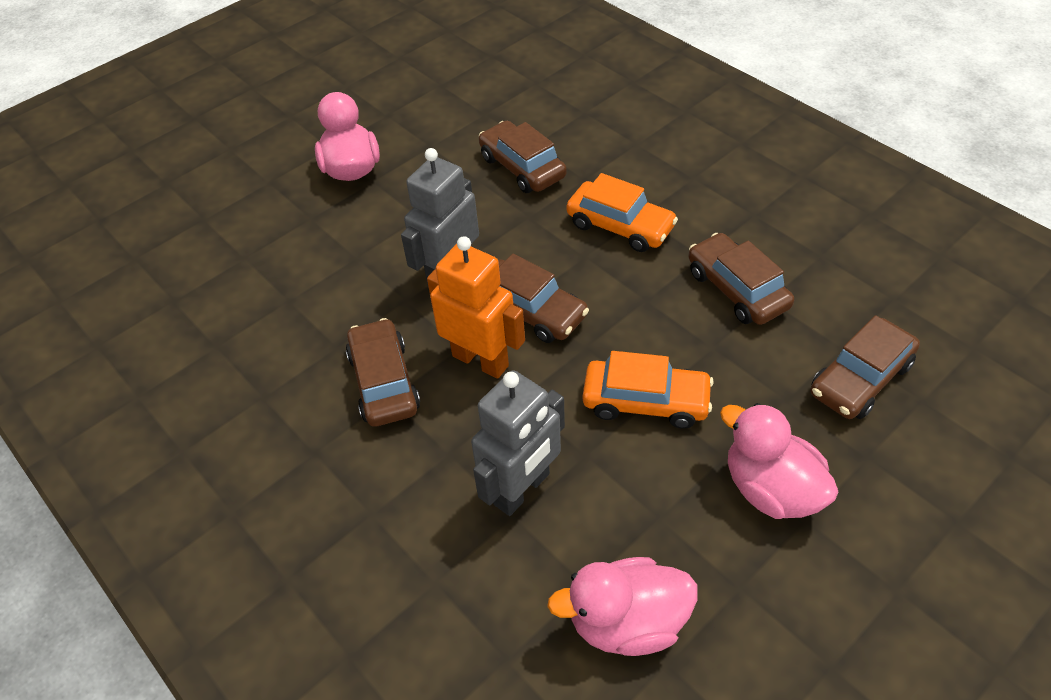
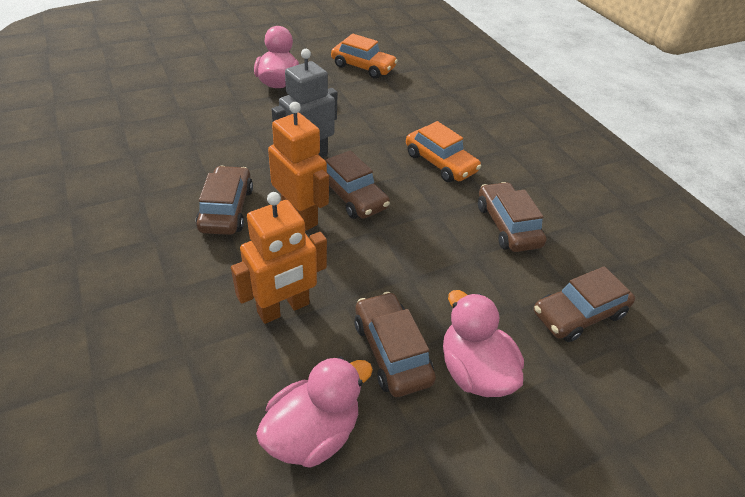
camera: 10 degrees right, 5 degrees down
grey robot [471,370,565,516] -> orange robot [231,192,327,324]
brown car [479,121,567,193] -> brown car moved to [355,292,436,397]
pink duck [547,557,697,656] -> pink duck turned 135 degrees clockwise [256,356,373,468]
orange car [583,351,714,429] -> orange car moved to [331,34,398,79]

